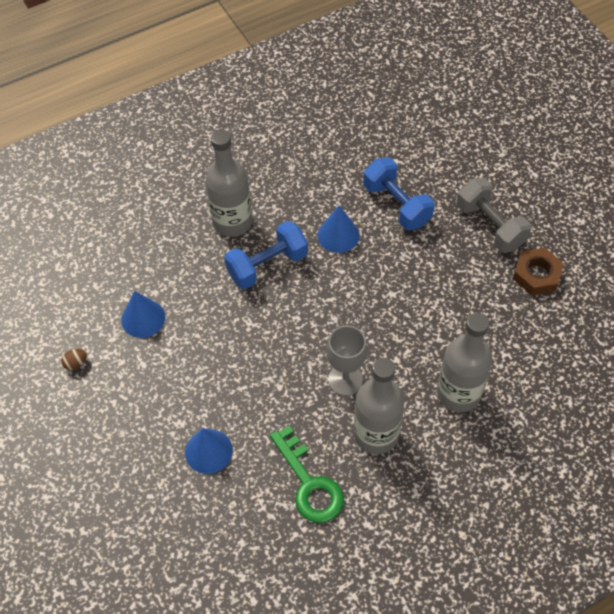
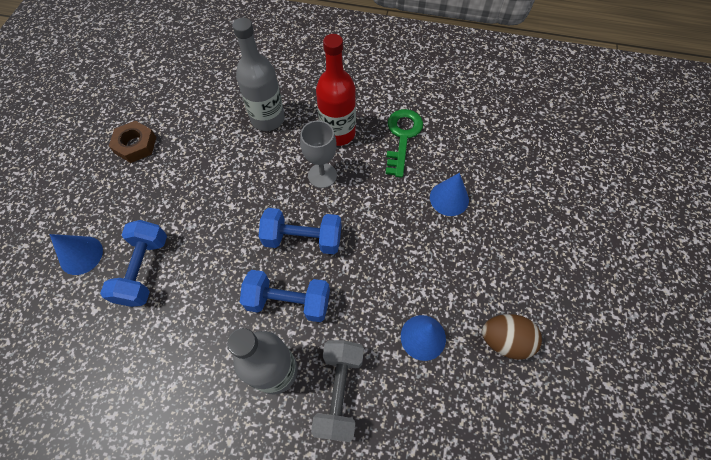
camera: 140 degrees left, 5 degrees up
brown egg [61,349,87,370] -> brown egg [482,314,542,360], size x2.13
blue cone [318,205,360,253] -> blue cone moved to [49,234,103,275]
grey bottle [354,358,405,454] -> red bottle [316,34,356,146]
grey dumbbell [456,178,531,253] -> grey dumbbell moved to [311,340,364,442]
none -> blue dumbbell [259,208,342,254]

